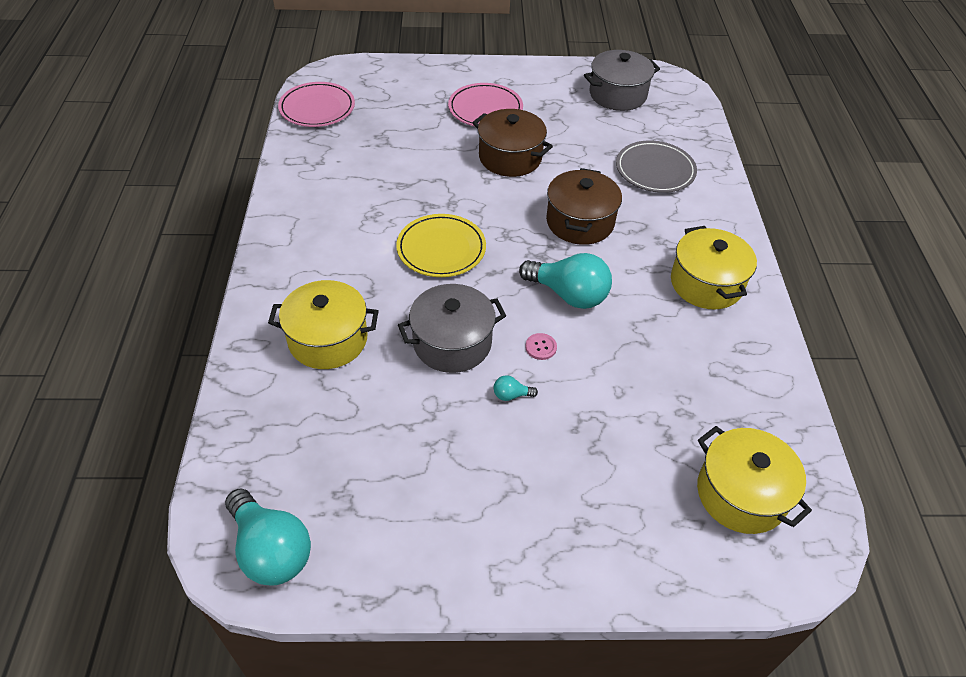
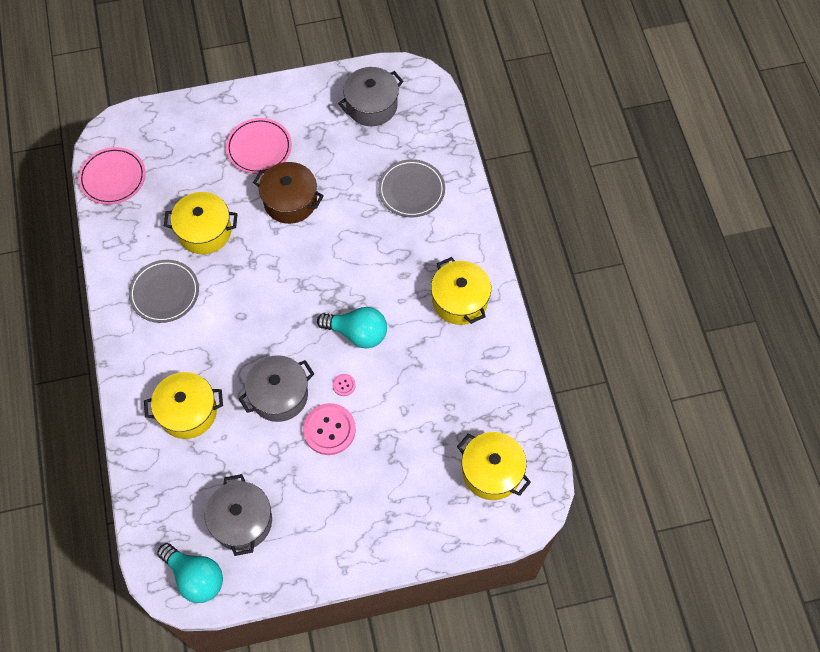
camera: 10 degrees left, 15 degrees up
yellow plate [396,214,486,277] -> none
turquoise light bulb [494,375,538,401] -> pink button [303,403,356,455]
brown pot [546,168,622,245] -> none
none -> grey plate [129,260,199,323]
none -> yellow pot [164,192,238,254]
none -> grey pot [205,474,272,556]

